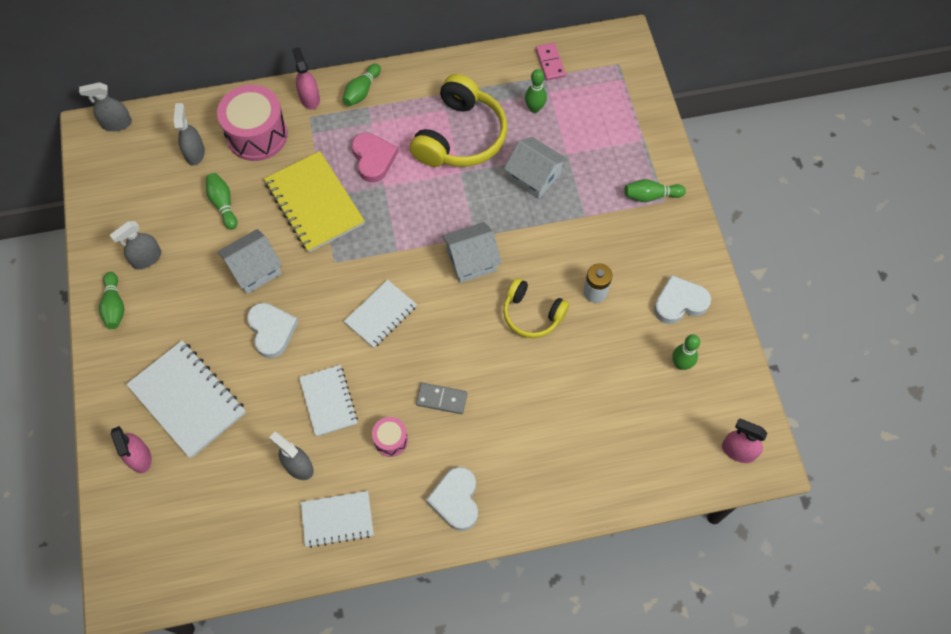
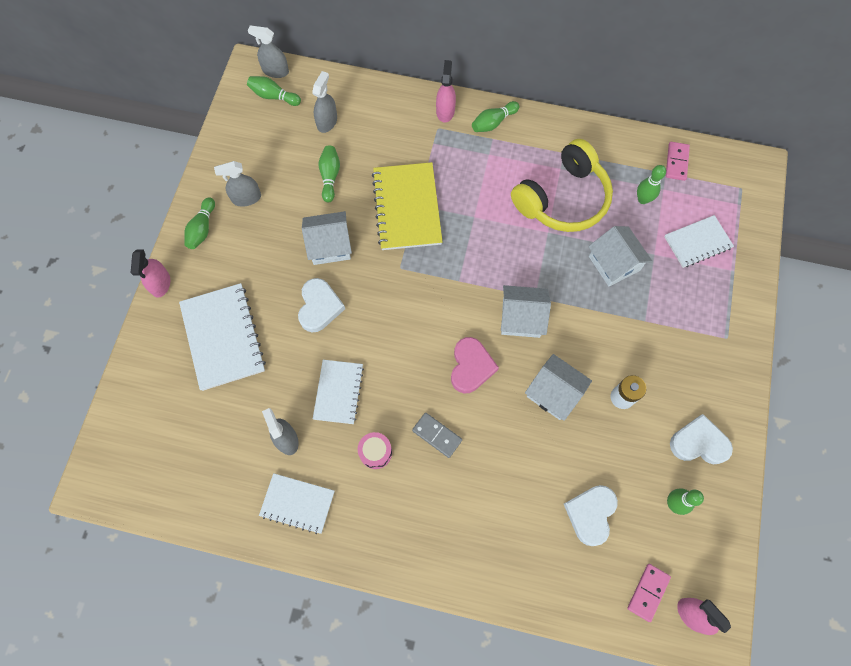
camera: 25 degrees right, 5 degrees up
pink spray bottle [111,426,152,473] -> pink spray bottle moved to [131,249,170,298]
pink drum [217,85,288,161] -> none
white notebook [344,280,417,348] -> white notebook moved to [664,215,734,268]
pink heart [352,133,398,183] -> pink heart moved to [451,337,499,394]
white heart [426,467,478,531] -> white heart moved to [564,485,618,546]
yellow headphones [503,278,569,338] -> white house [525,354,592,421]
green bowling pin [624,179,686,202] -> green bowling pin moved to [247,76,301,106]
none -> pink domino [627,564,671,622]

